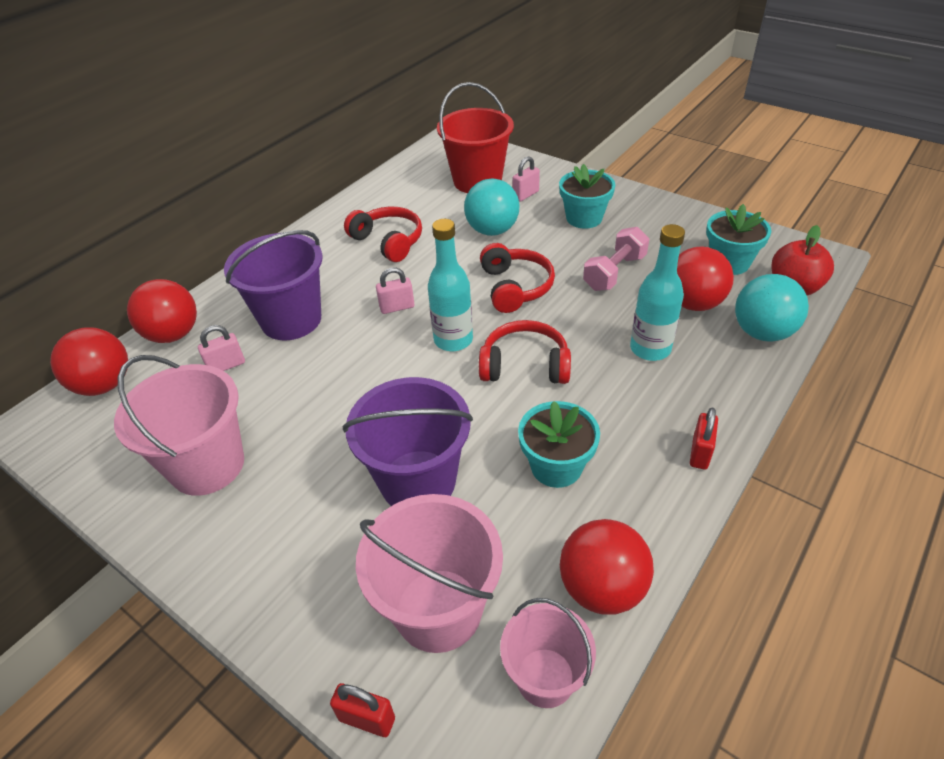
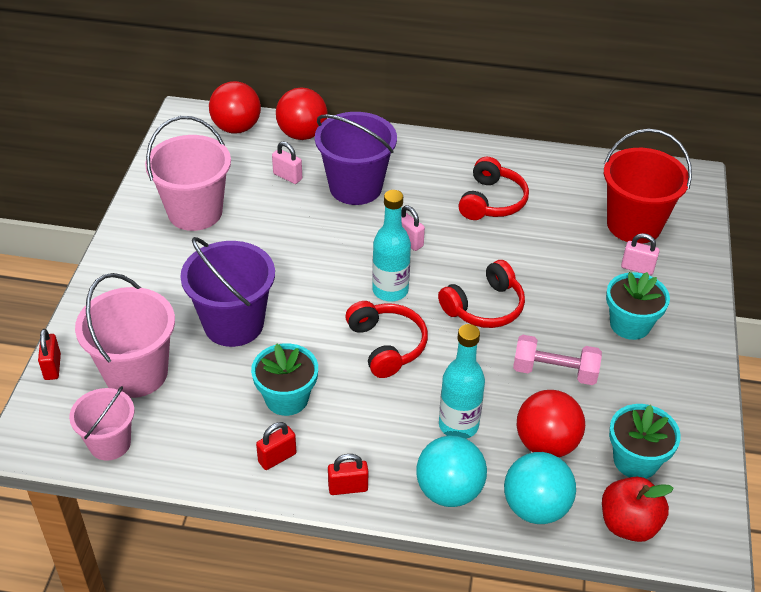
camera: 60 degrees right, 0 degrees up
turquoise ball [464,178,520,236] -> turquoise ball moved to [416,436,487,507]
red ball [560,519,654,615] -> none
none -> red padlock [256,422,296,470]

